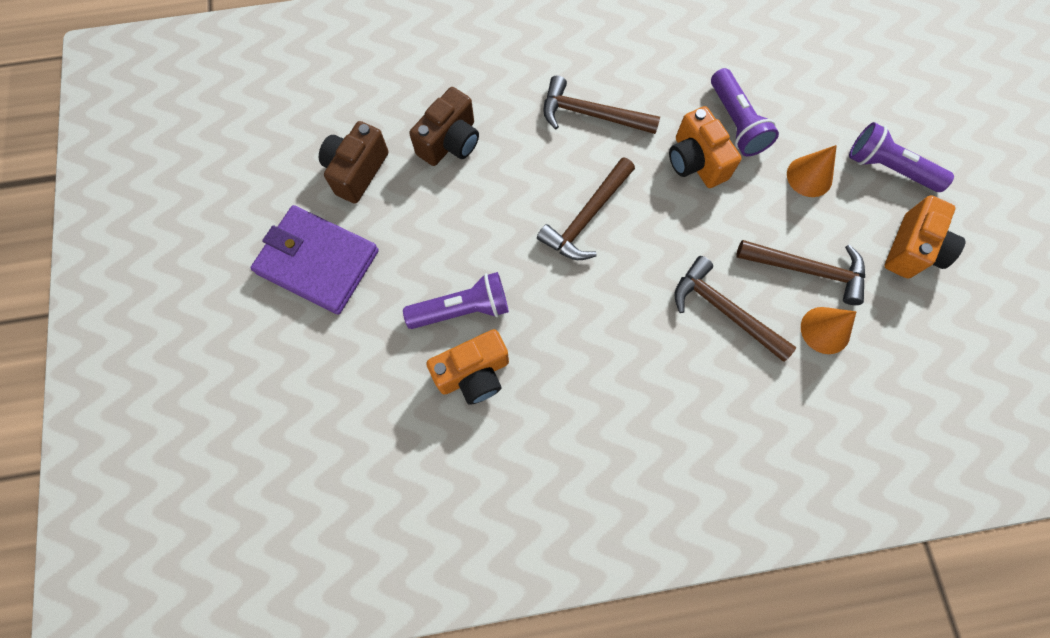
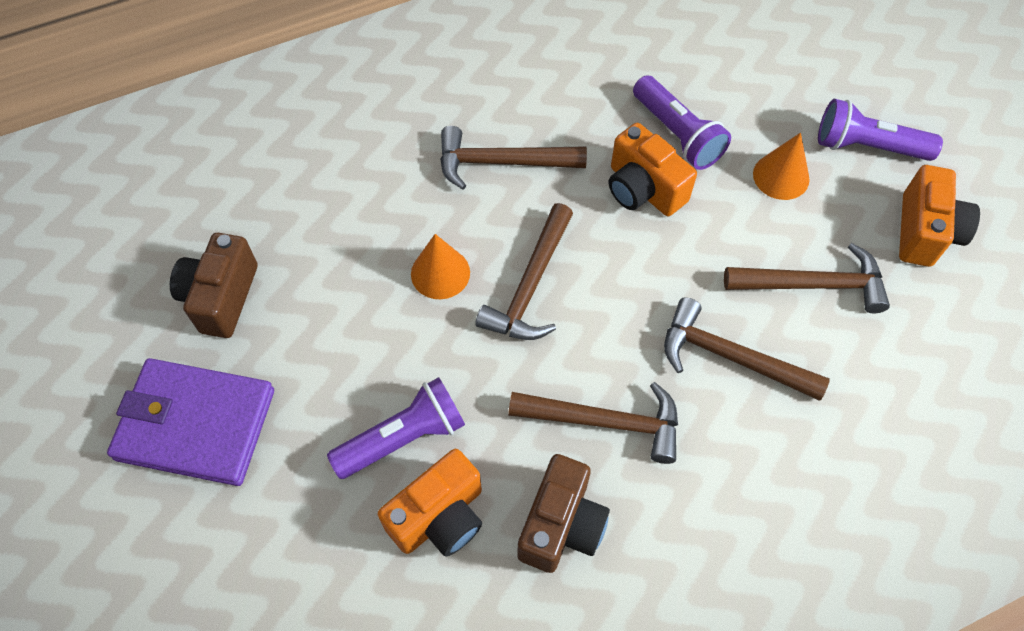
camera: 15 degrees left, 10 degrees down
brown camera [409,87,479,166] -> brown camera moved to [517,454,610,573]
orange cone [801,307,856,354] -> orange cone moved to [411,234,470,299]
none -> brown hammer [508,382,678,464]

